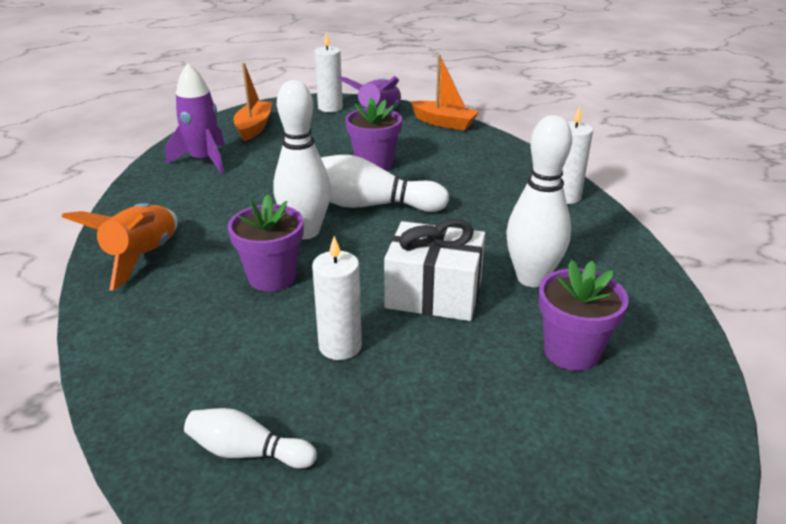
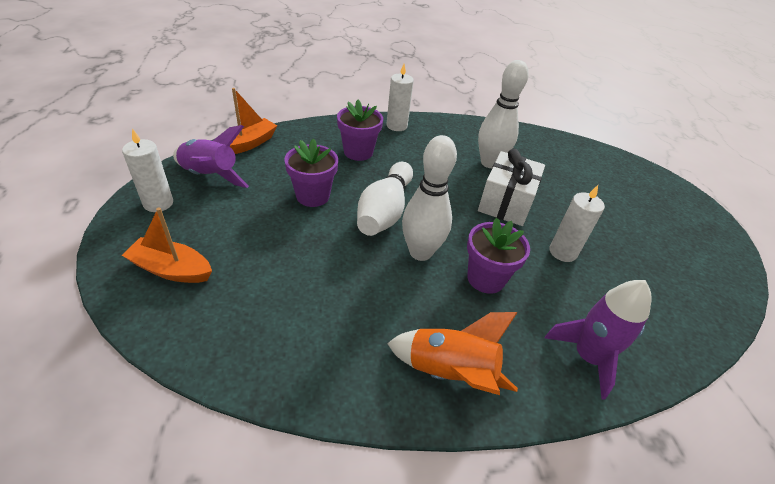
camera: 85 degrees left, 10 degrees up
purple rocket [165,63,225,174] -> purple rocket moved to [545,280,651,399]
white bowling pin [184,408,317,468] -> none
purple flower pot [538,260,629,371] -> purple flower pot moved to [337,100,383,161]

